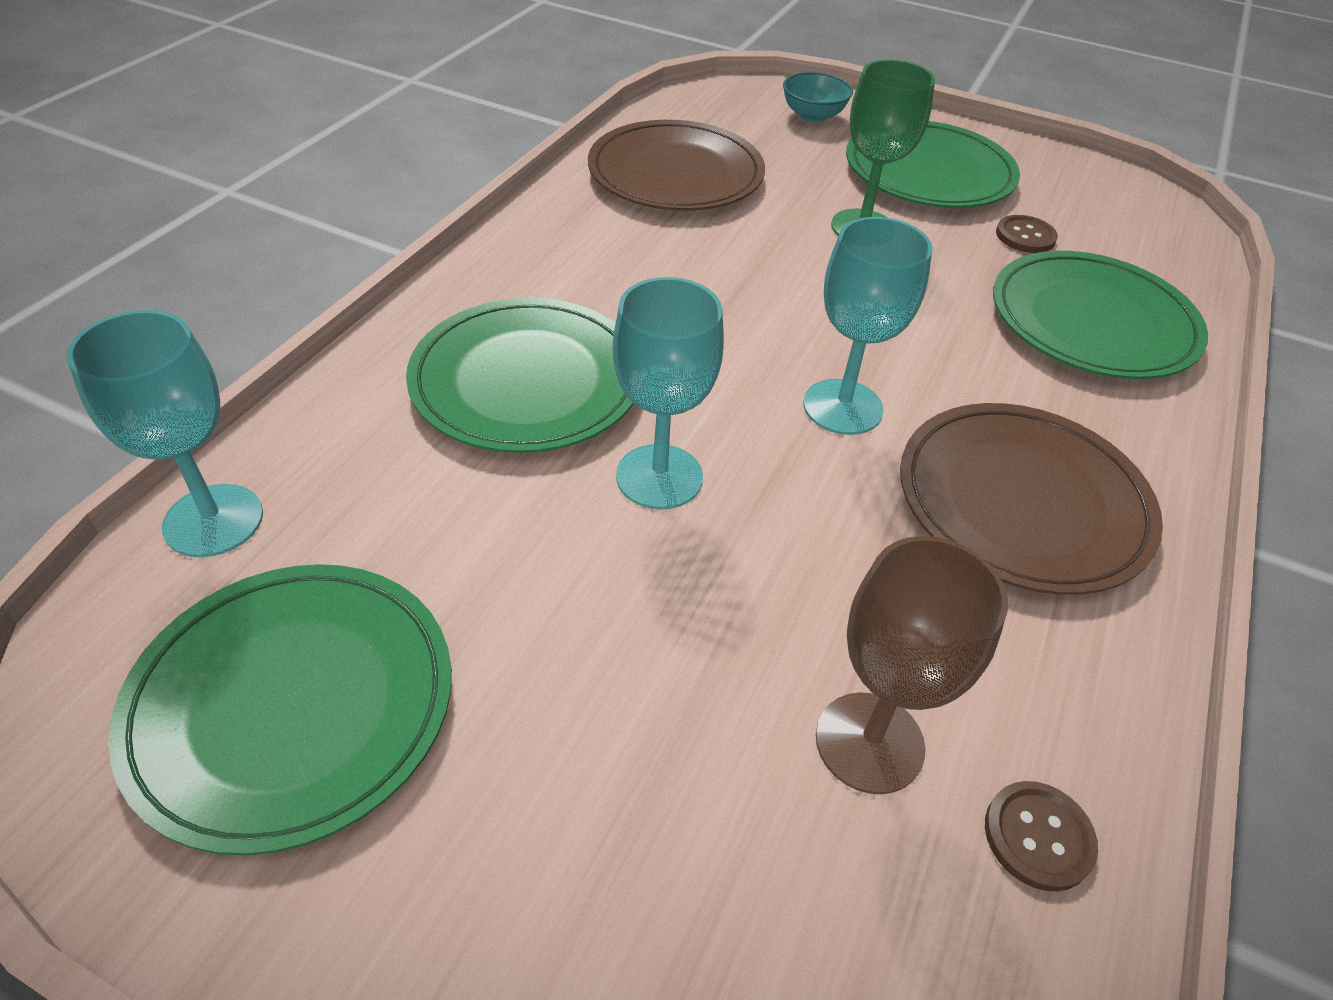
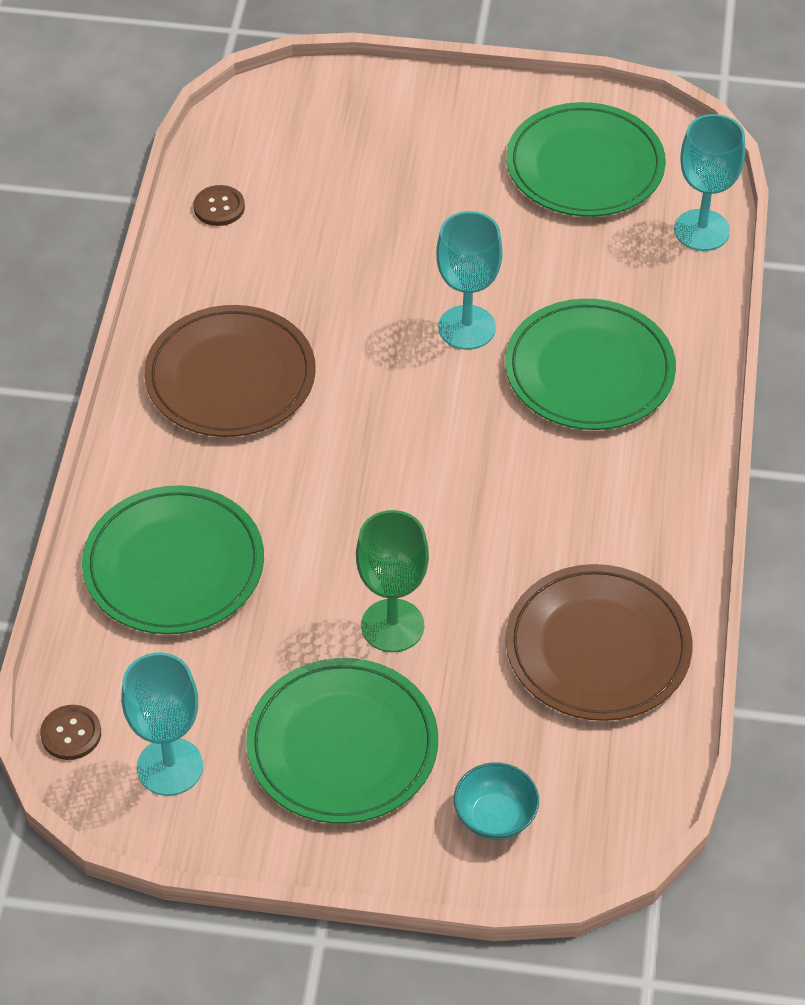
camera: 165 degrees right, 5 degrees up
turquoise goblet [803,217,933,435] -> turquoise goblet moved to [121,652,203,796]
brown goblet [816,536,1008,794] -> none
brown button [996,215,1058,253] -> brown button moved to [40,705,101,760]

